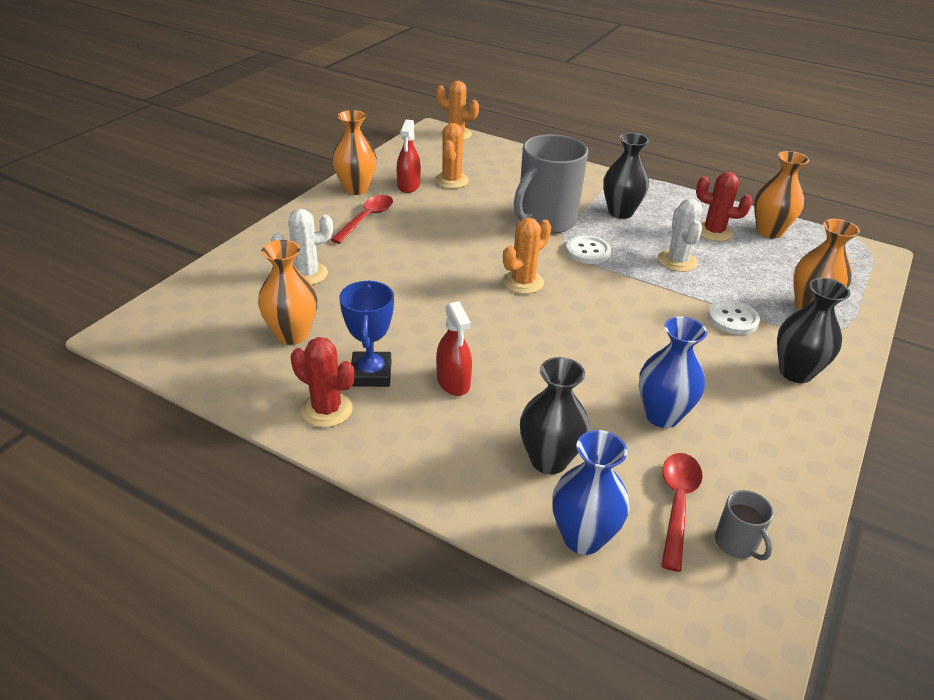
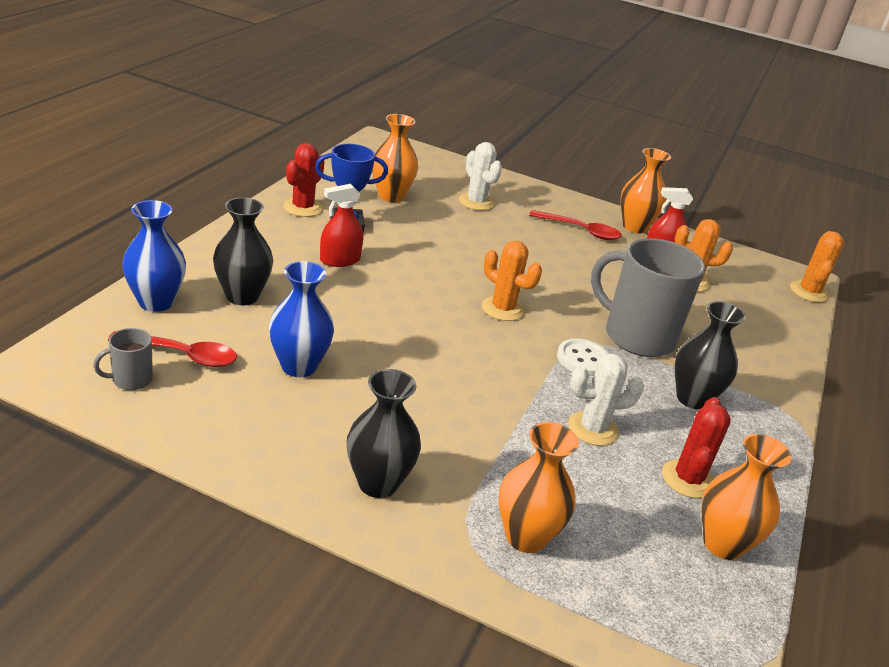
camera: 80 degrees right, 5 degrees down
white button [708,300,760,335] -> none

